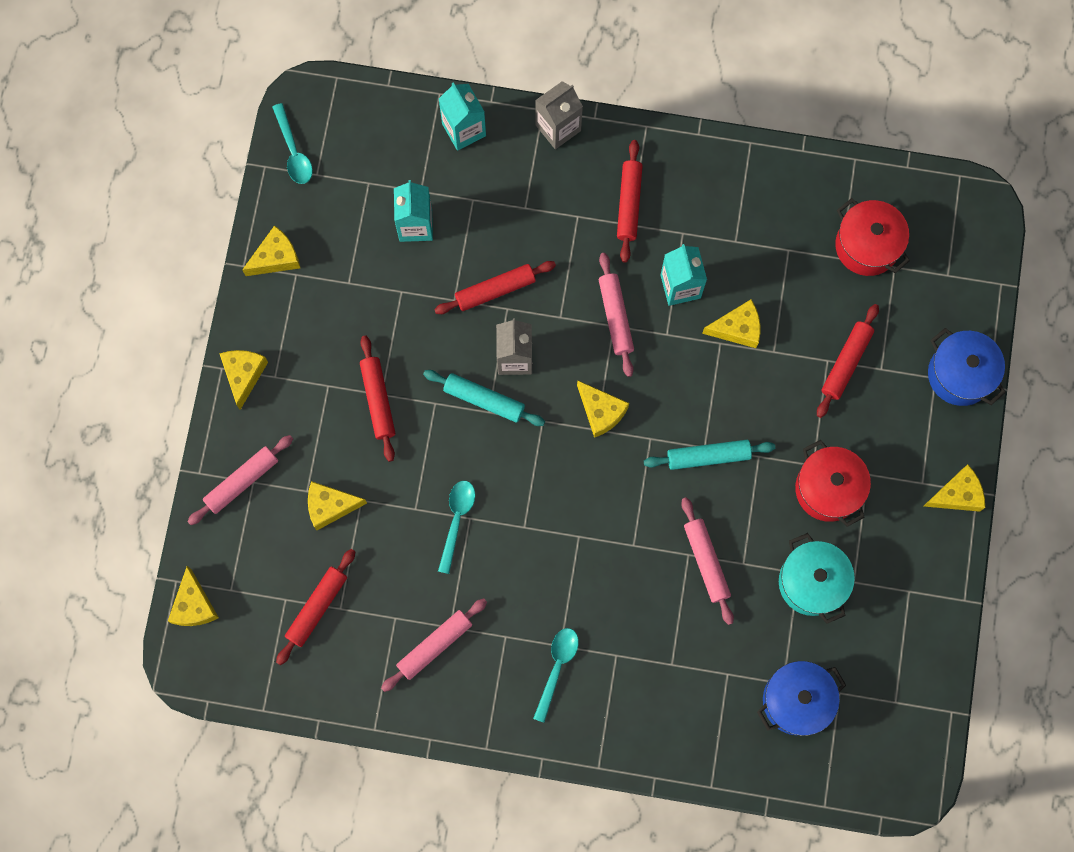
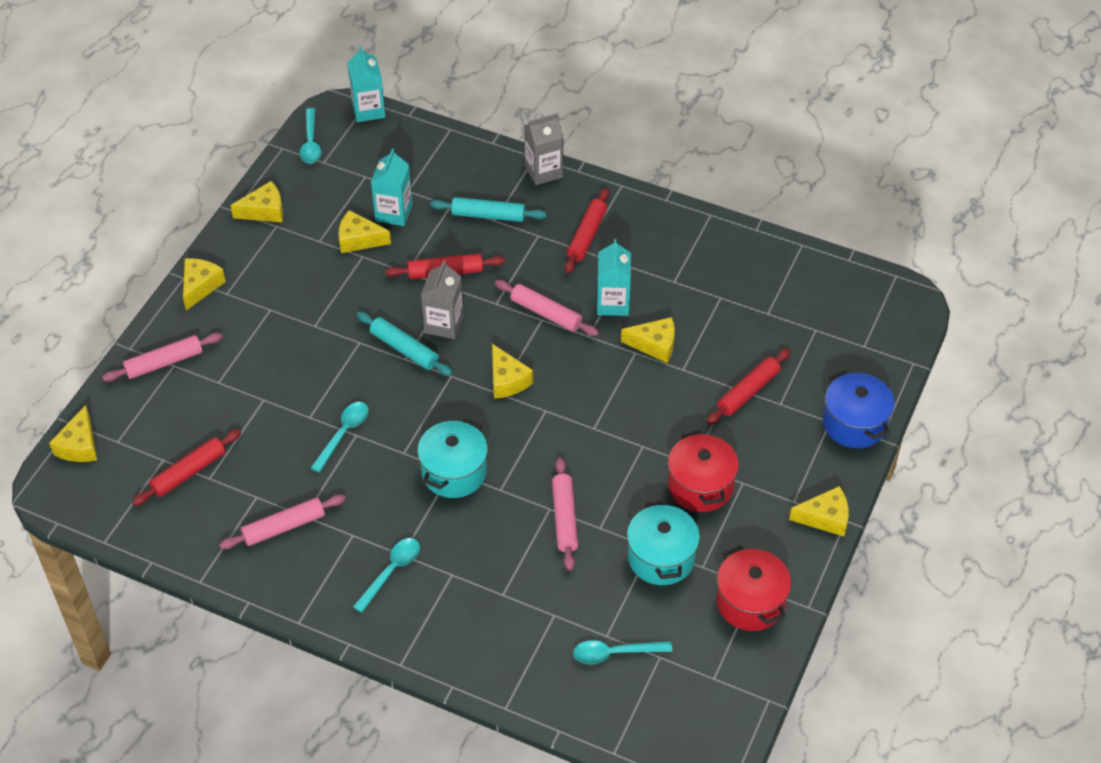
camera: 15 degrees right, 25 degrees down
yellow cheese [308,481,367,530] -> yellow cheese moved to [338,210,391,253]
red rolling pin [360,335,395,462] -> none
turquoise carton [439,82,486,151] -> turquoise carton moved to [347,46,385,122]
pink rolling pin [599,253,634,377] -> pink rolling pin turned 60 degrees counterclockwise [495,280,599,336]
turquoise rolling pin [644,440,775,470] -> turquoise rolling pin moved to [430,197,546,222]
blue pot [757,661,846,736] -> turquoise spoon [573,640,672,664]
red pot [835,198,910,276] -> red pot moved to [716,545,791,631]
none -> turquoise pot [417,418,488,498]

